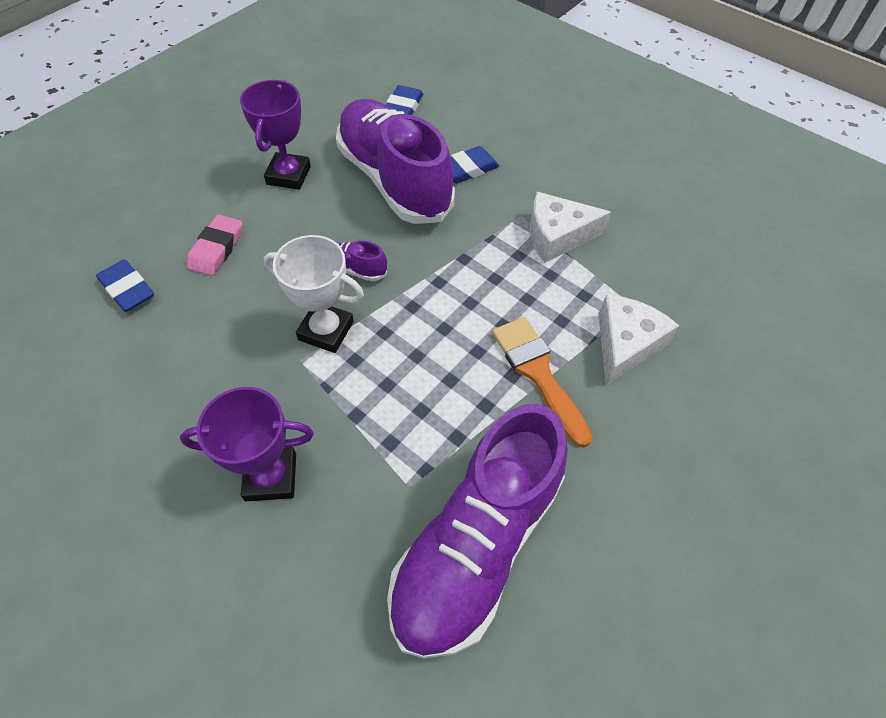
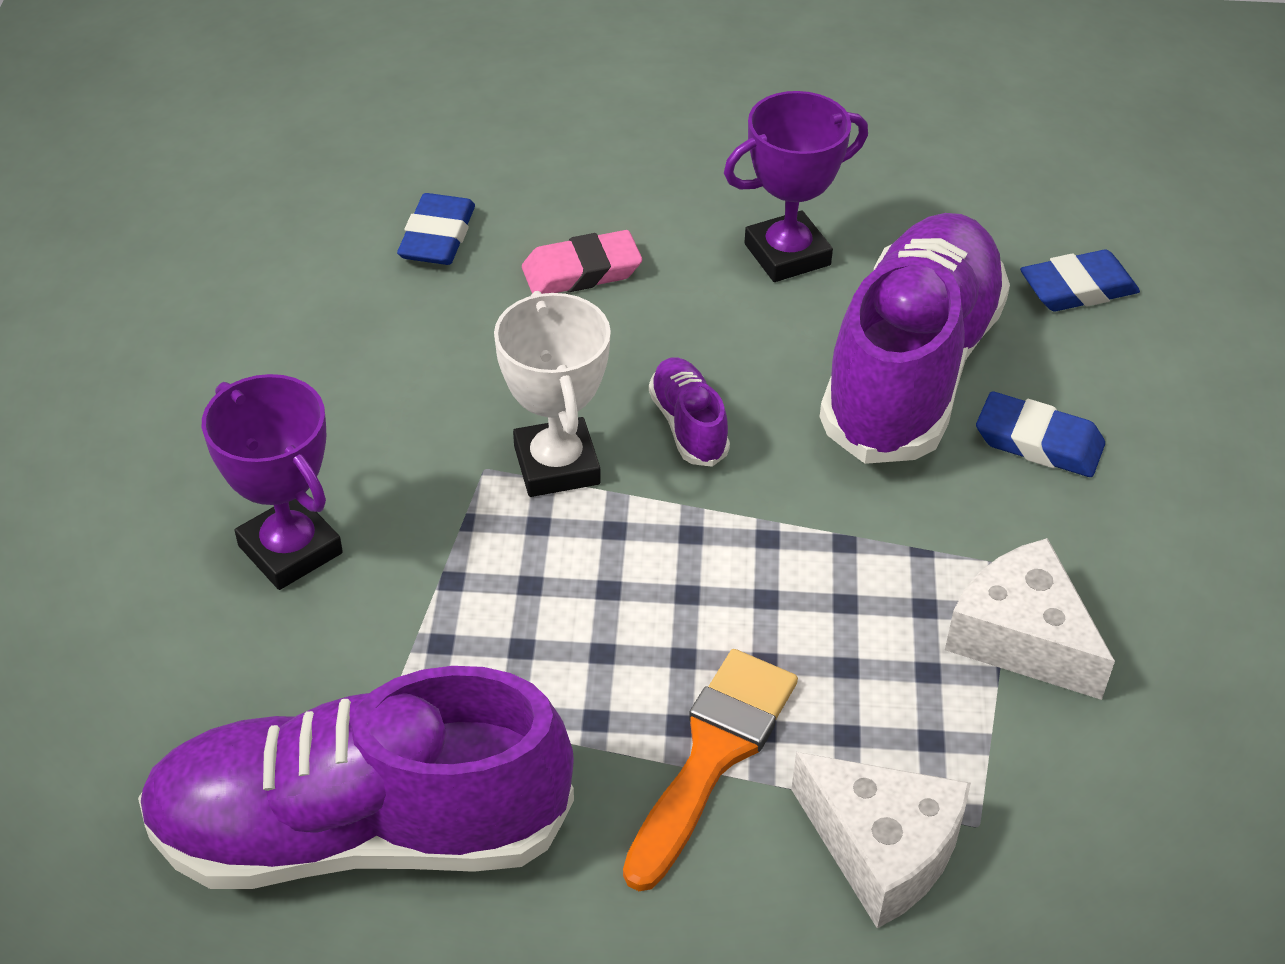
camera: 55 degrees right, 10 degrees down
white cheese [598,295,679,385] -> white cheese turned 45 degrees clockwise [791,752,971,928]

